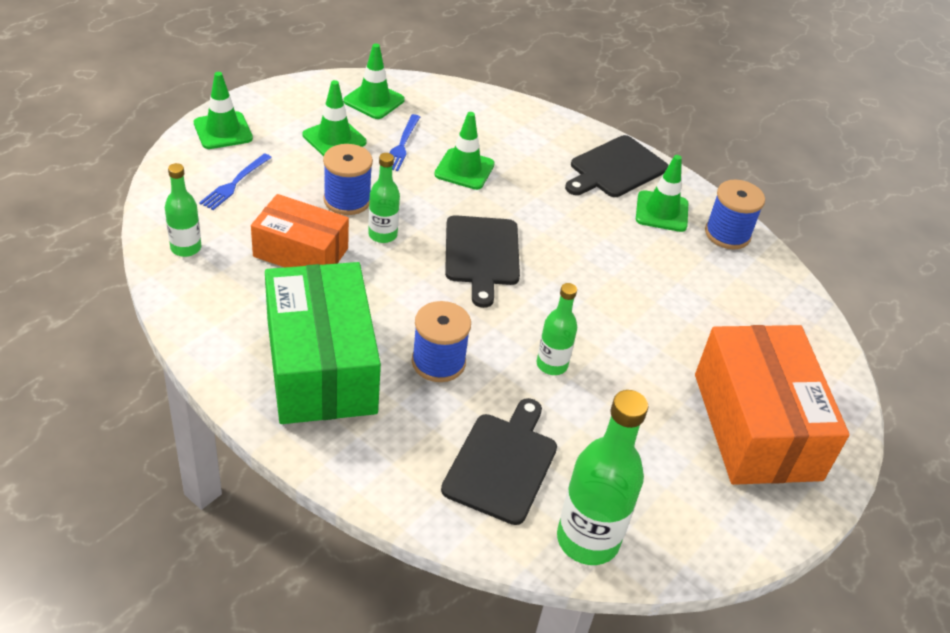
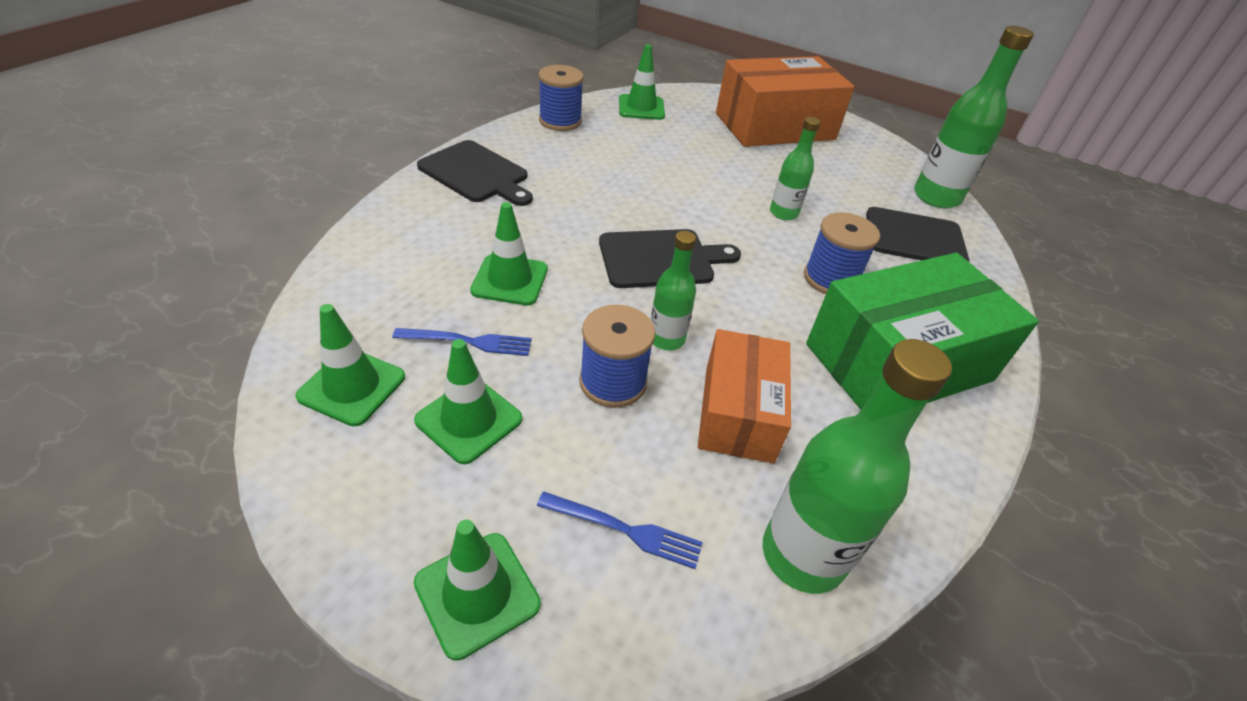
camera: 100 degrees left, 0 degrees up
green bottle [165,163,201,257] -> green bottle [763,339,952,594], size x1.74
green traffic cone [636,155,688,232] -> green traffic cone moved to [619,44,665,120]

